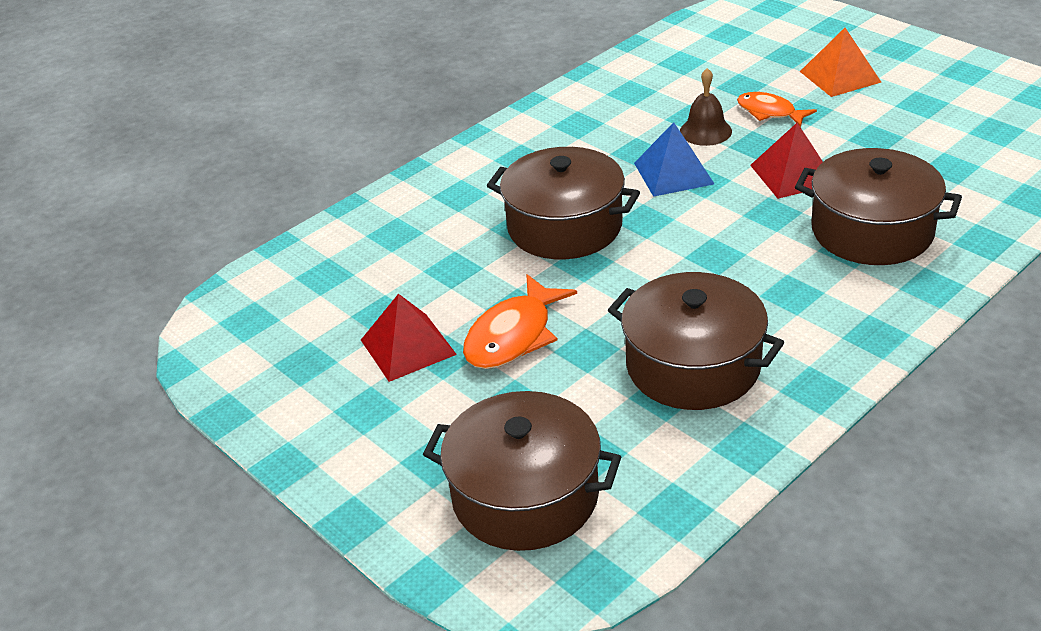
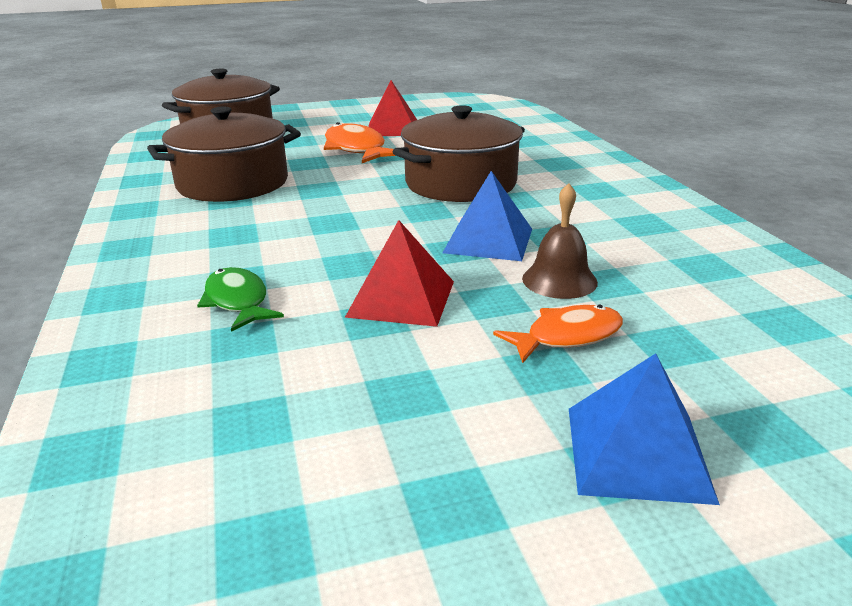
camera: 115 degrees right, 10 degrees down
brown pot [795,148,962,265] -> green fish [197,267,284,332]
orange pyramid [800,28,881,97] -> blue pyramid [569,353,720,505]

